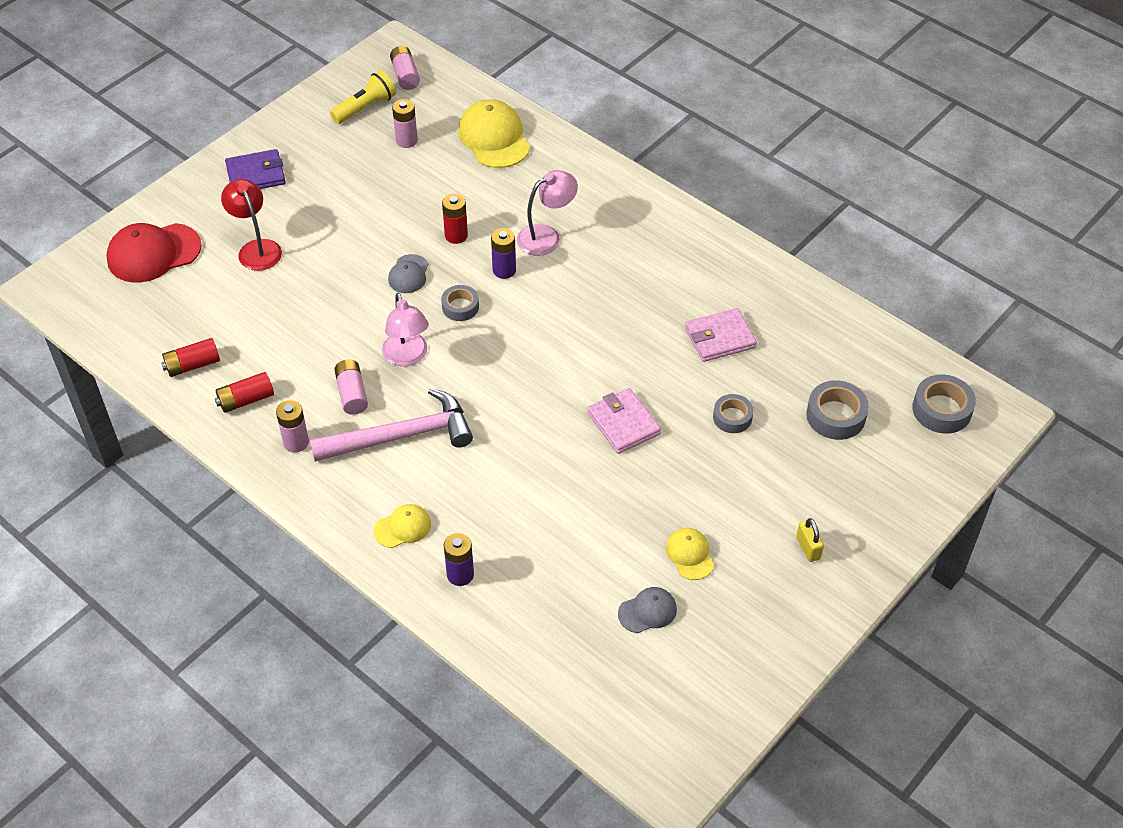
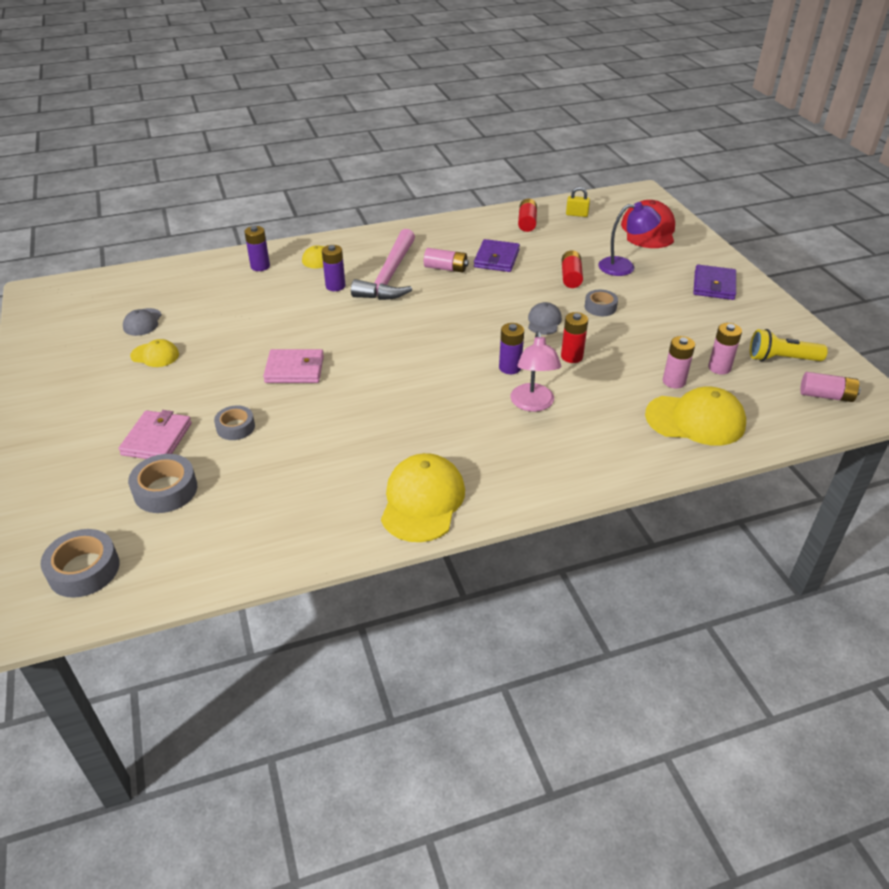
camera: 120 degrees right, 10 degrees down
red battery [215,372,274,413] -> red battery moved to [562,250,583,288]
red lamp [221,179,282,271] -> purple lamp [598,202,661,276]
pink battery [276,400,309,452] -> pink battery moved to [663,336,695,389]
yellow flashlight [330,70,396,124] -> yellow flashlight turned 105 degrees clockwise [750,329,828,361]
pink lamp [382,293,429,366] -> none
grey cap [388,254,428,293] -> grey cap turned 60 degrees clockwise [528,302,562,335]
grey tape [441,285,479,321] -> grey tape moved to [585,290,618,316]
pink wallet [685,308,757,362] -> pink wallet moved to [118,410,192,459]
yellow padlock [796,518,824,562] -> yellow padlock moved to [566,187,590,217]
none -> purple battery [322,245,345,291]
none -> yellow cap [381,453,465,542]
none -> purple wallet [474,239,520,272]

